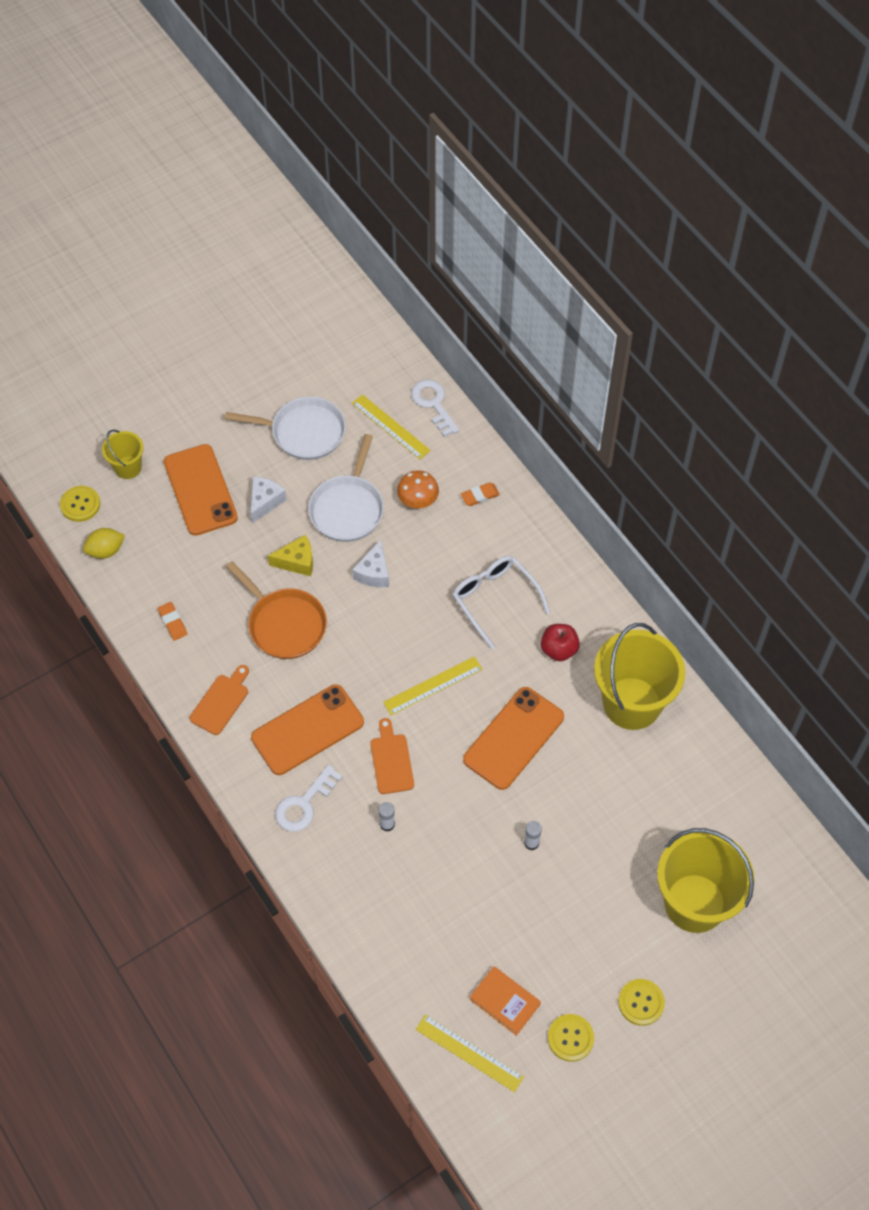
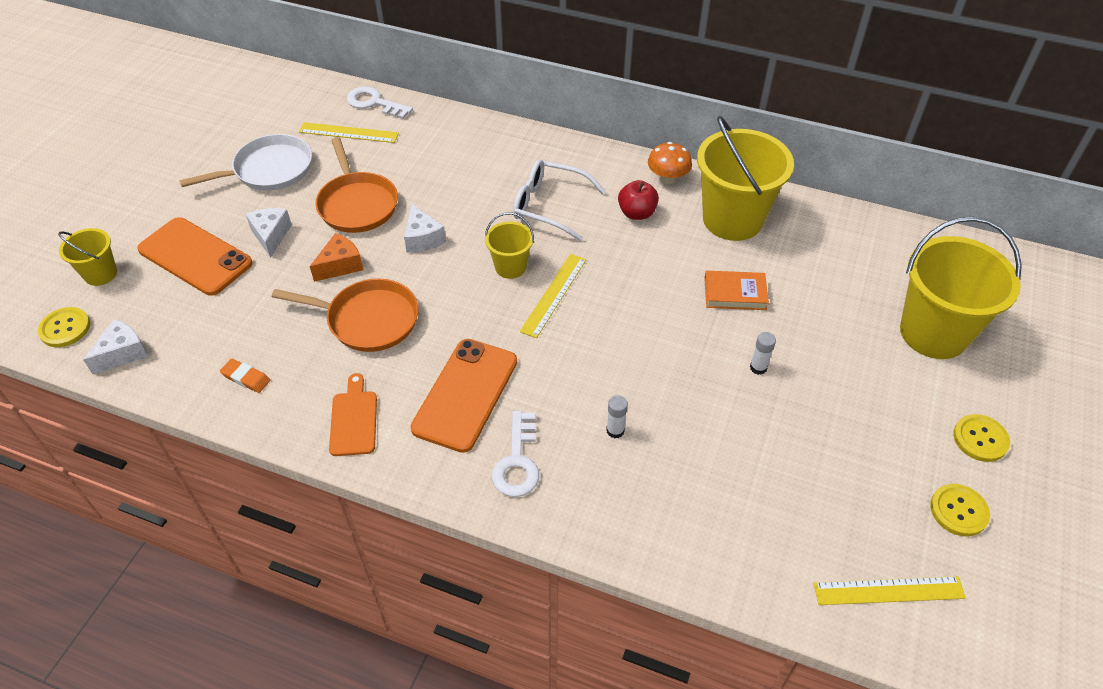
camera: 35 degrees left, 10 degrees down
yellow lemon [83,528,125,559] -> white cheese [83,319,148,374]
yellow cheese [268,535,313,576] -> orange cheese [310,233,363,282]
white pan [308,434,384,542] -> orange pan [315,137,398,233]
orange cutting board [370,718,414,794] -> none
orange mushroom [397,470,439,509] -> orange mushroom moved to [648,142,692,184]
orange eraser [461,483,500,506] -> none
orange phone [463,687,564,790] -> none
orange book [470,966,541,1036] -> orange book moved to [704,271,769,310]
none -> yellow bucket [485,213,534,279]

